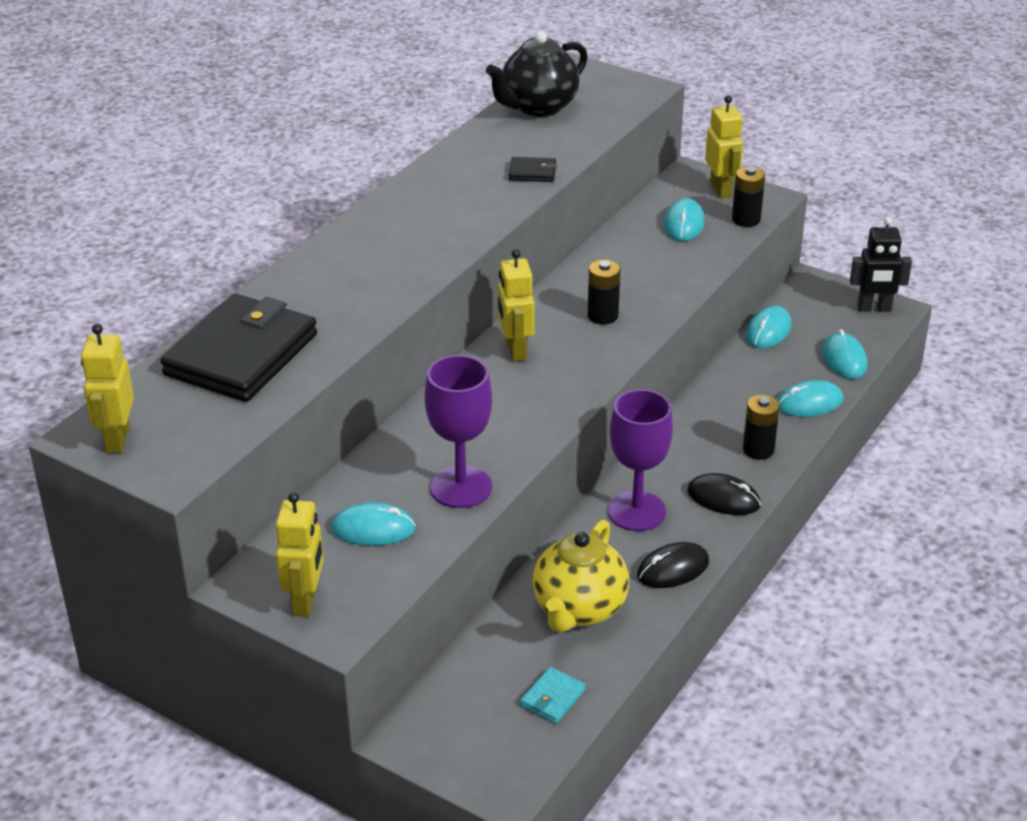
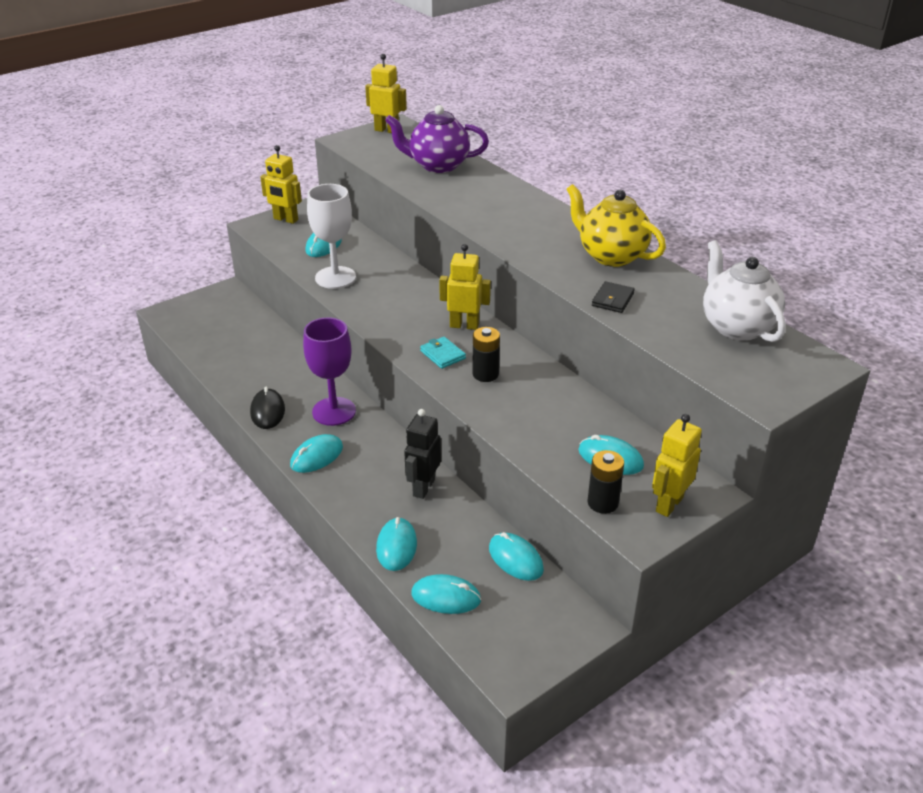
camera: 110 degrees right, 0 degrees up
black wallet [160,294,317,402] -> purple teapot [385,105,489,173]
purple goblet [425,355,492,508] -> white goblet [307,184,356,289]
black teapot [486,31,588,117] -> white teapot [703,240,786,342]
turquoise wallet [520,667,586,723] -> turquoise wallet moved to [420,337,466,369]
yellow teapot [532,520,629,633] -> yellow teapot moved to [566,184,666,267]
black mouse [687,473,761,515] -> turquoise mouse [290,434,343,473]
yellow robot [705,95,743,198] -> yellow robot turned 120 degrees clockwise [652,414,702,517]
black battery [743,395,780,460] -> none
black robot [850,217,912,312] -> black robot moved to [404,409,441,499]

